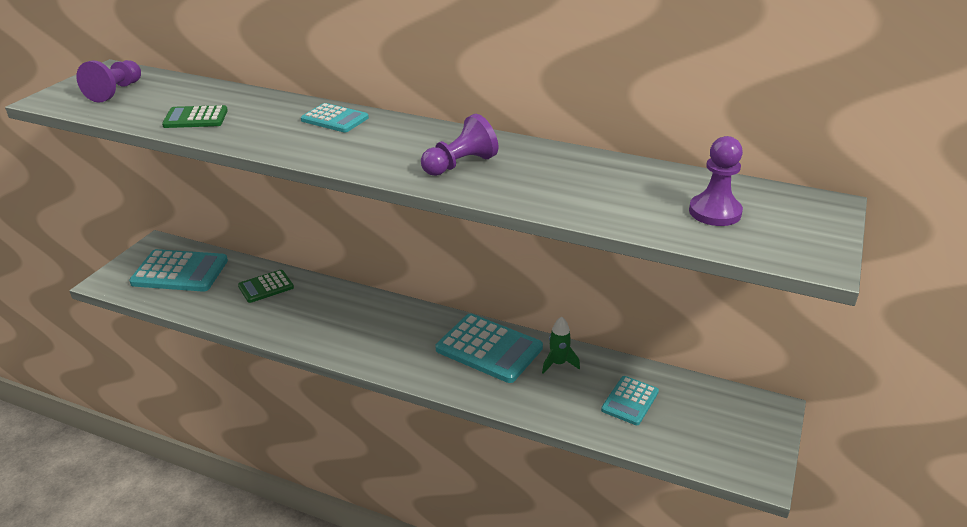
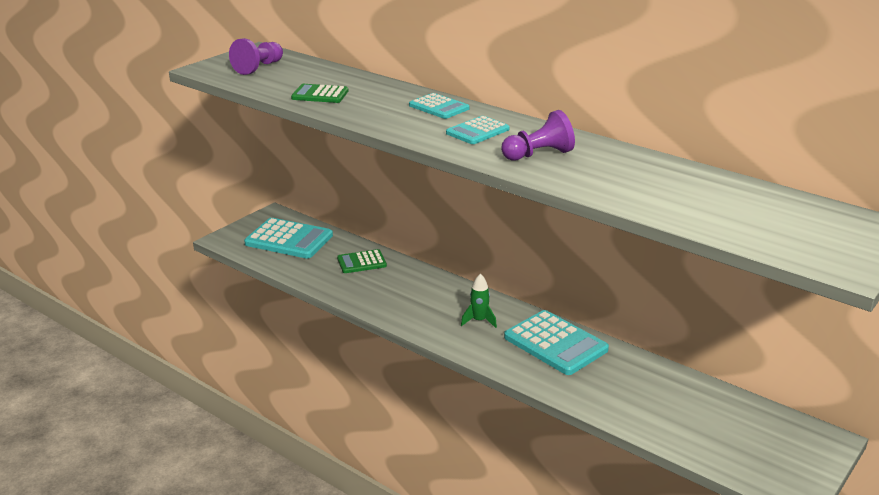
camera: 15 degrees right, 5 degrees down
green rocket [542,317,580,374] -> green rocket moved to [461,274,497,328]
turquoise calculator [601,376,659,425] -> turquoise calculator moved to [446,116,510,144]
purple pawn [689,136,743,226] -> none

